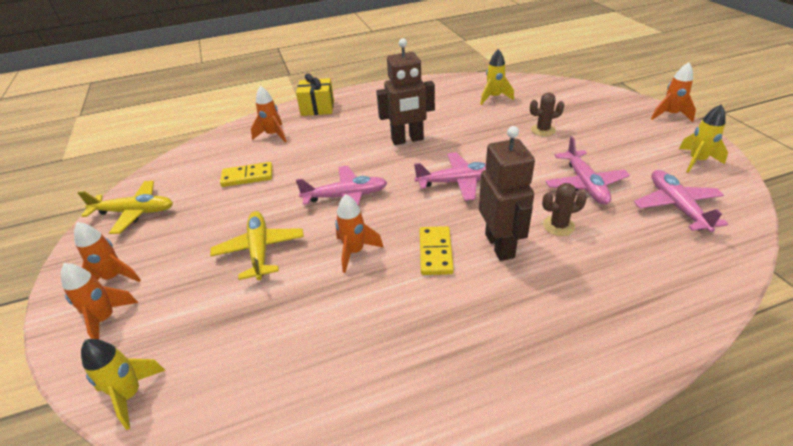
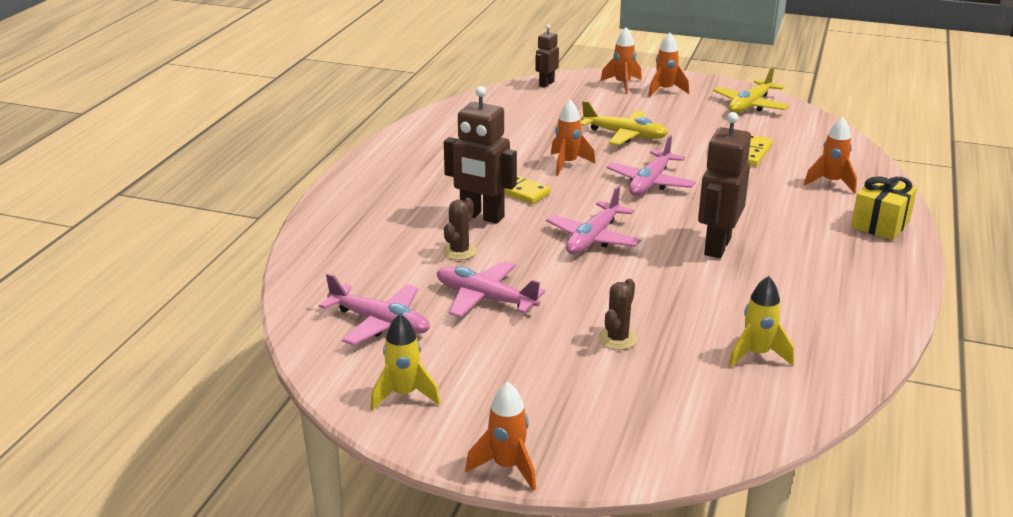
camera: 125 degrees right, 10 degrees down
yellow rocket [81,339,165,430] -> brown robot [535,25,559,87]

